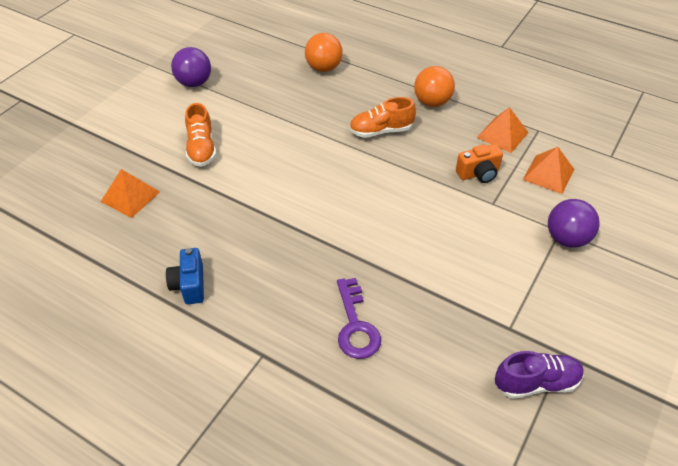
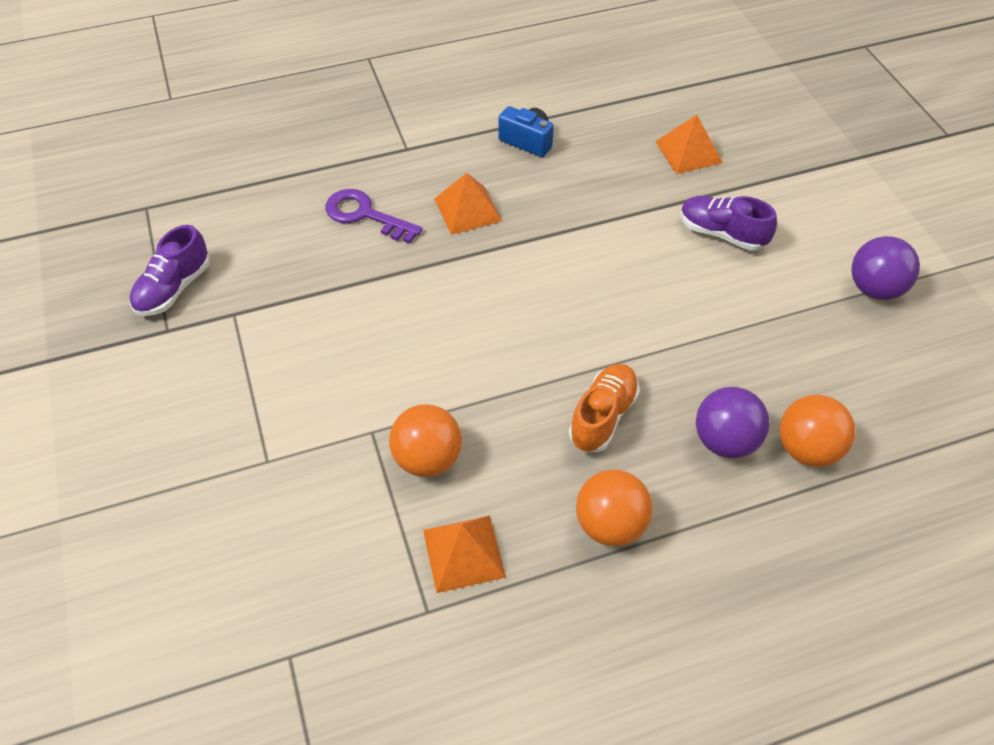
camera: 130 degrees right, 5 degrees up
orange shoe [185,103,216,167] -> purple shoe [680,196,777,251]
orange camera [456,144,503,183] -> orange ball [389,404,462,477]
orange pyramid [523,147,574,194] -> orange pyramid moved to [434,173,502,235]
purple ball [548,199,600,248] -> purple ball moved to [696,387,770,458]

